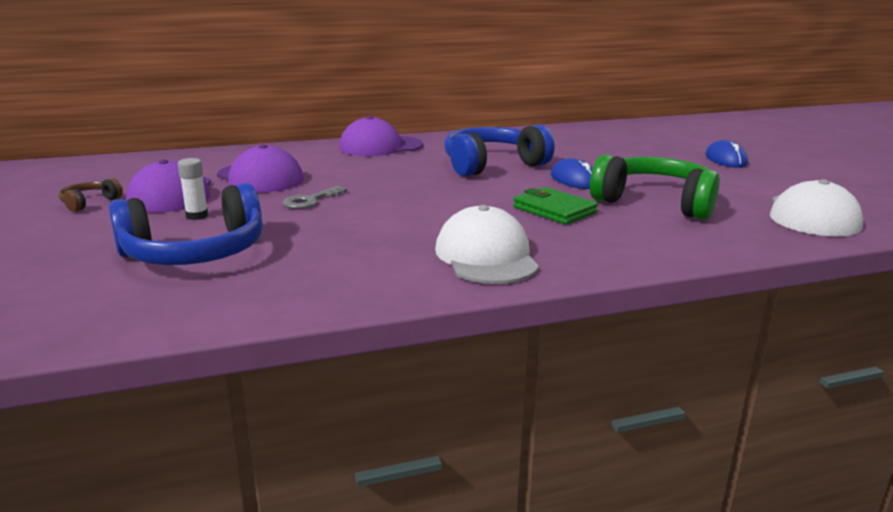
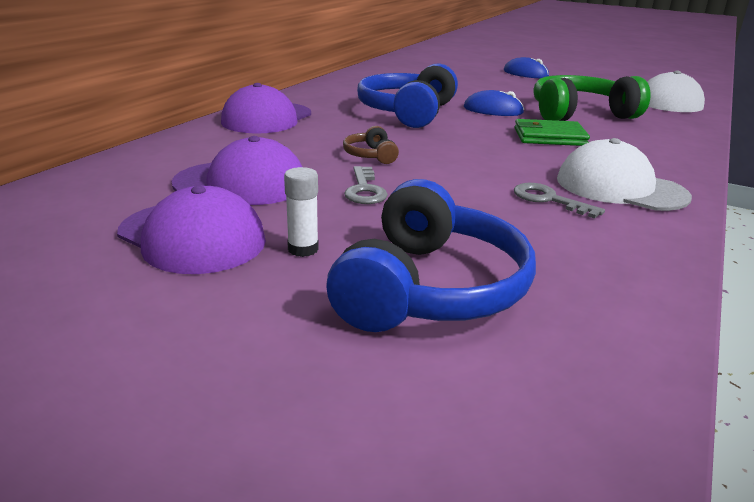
camera: 45 degrees left, 5 degrees up
brown headphones [58,178,123,212] -> brown headphones moved to [343,126,399,164]
none -> grey key [514,183,605,219]

